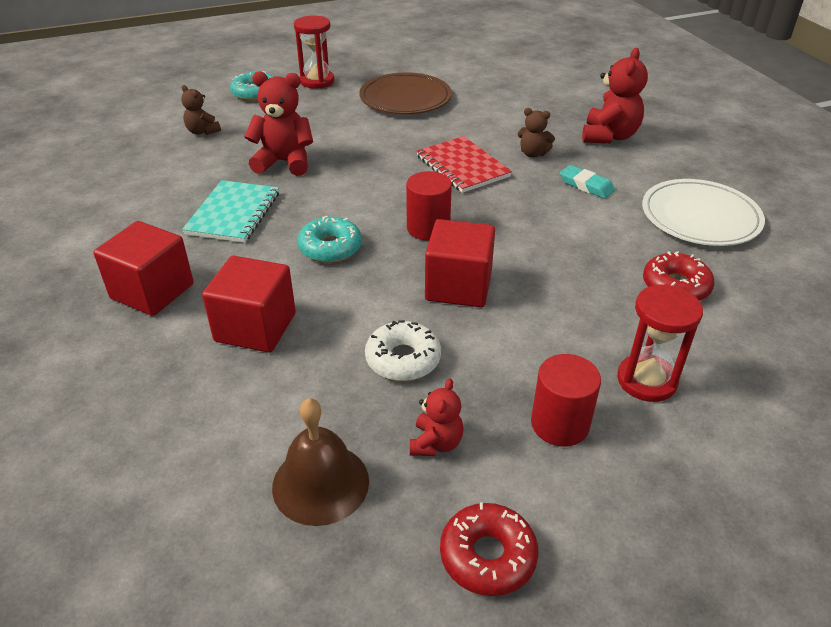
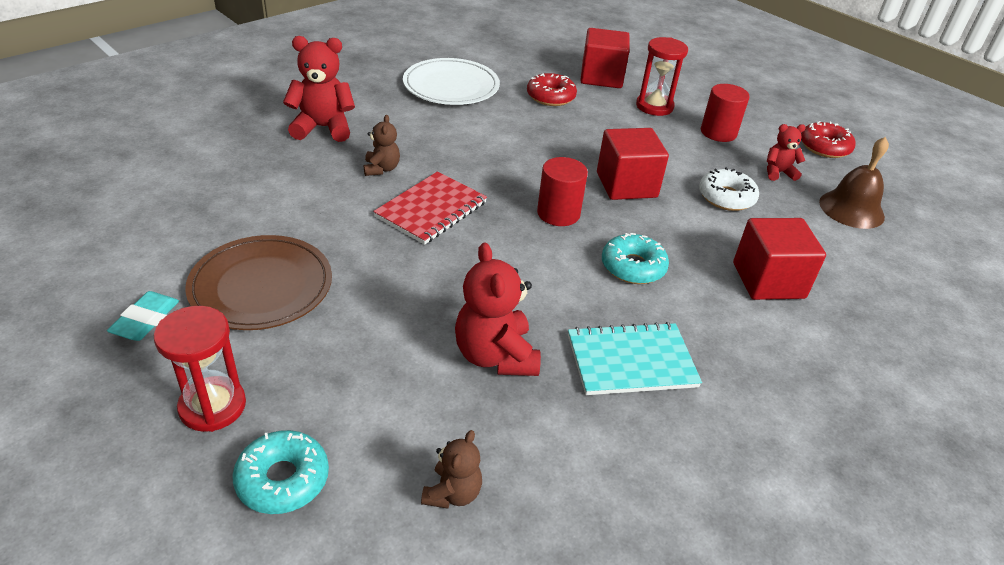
camera: 115 degrees left, 0 degrees up
red cube [93,221,194,316] -> red cube moved to [580,28,630,88]
turquoise eraser [560,165,615,199] -> turquoise eraser moved to [107,291,179,341]

